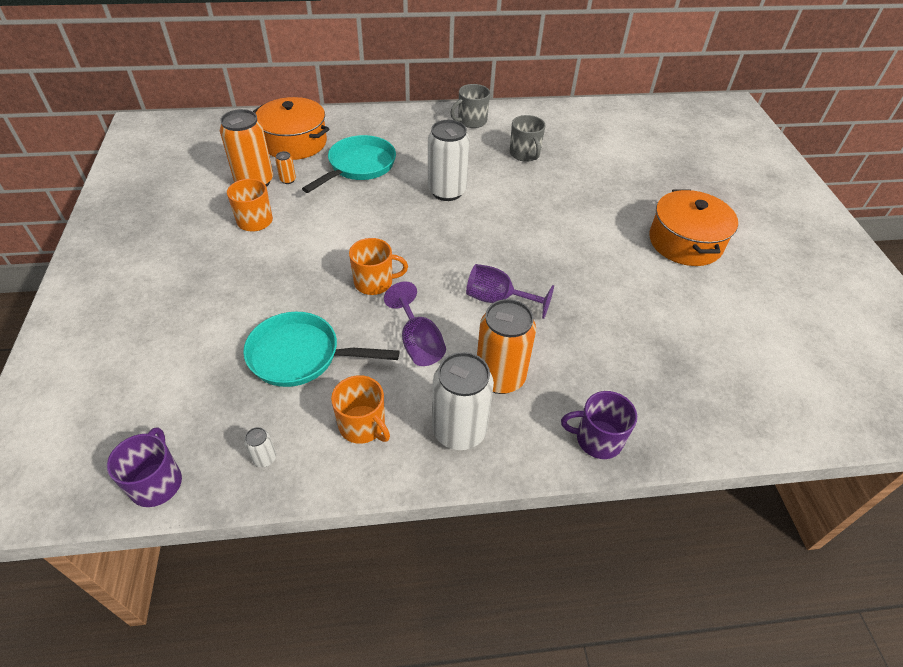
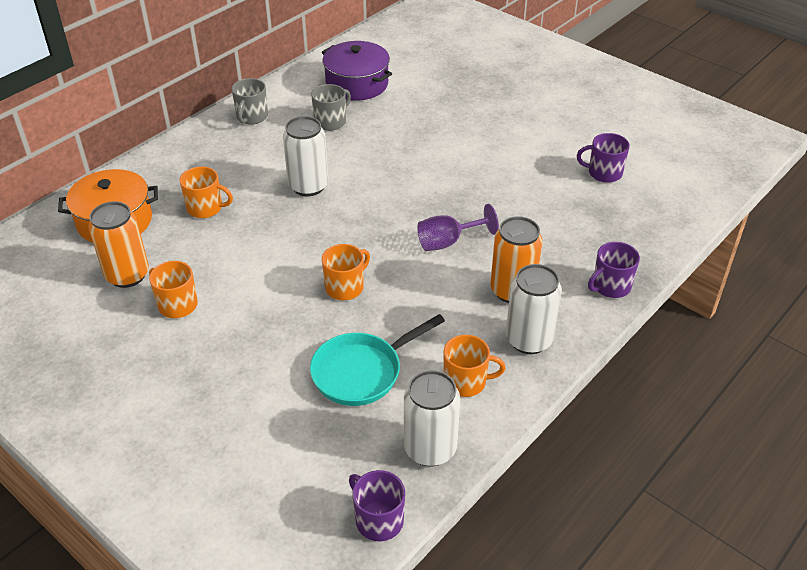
camera: 40 degrees left, 5 degrees down
white can [244,427,276,467] -> white can [404,370,460,467], size x2.39
orange can [275,151,296,184] -> none
turquoise pan [302,135,396,193] -> orange mug [180,167,233,218]
purple goblet [384,281,446,366] -> none
grey mug [510,115,546,162] -> grey mug turned 75 degrees counterclockwise [311,84,351,131]
orange pot [649,190,738,266] -> none
none -> purple pot [322,41,392,101]
none -> purple mug [577,133,630,183]

